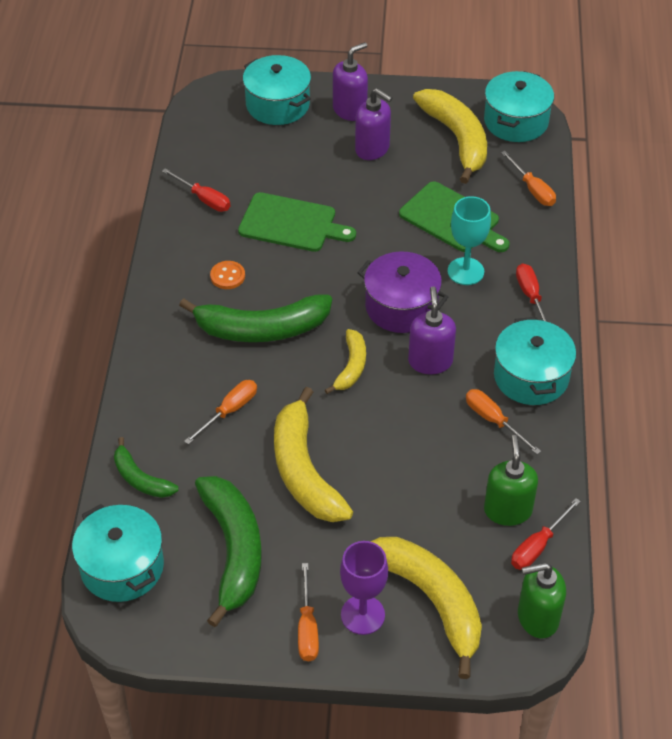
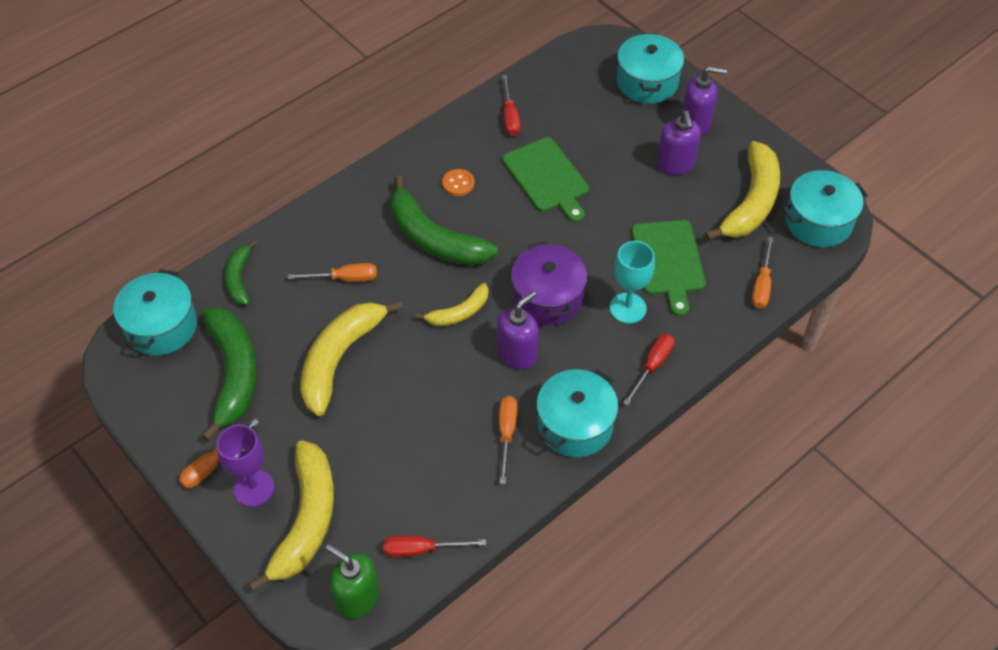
camera: 45 degrees right, 5 degrees up
green banana [195,476,262,627] -> green banana turned 45 degrees counterclockwise [202,308,257,442]
green soap dispenser [484,435,538,526] -> none

